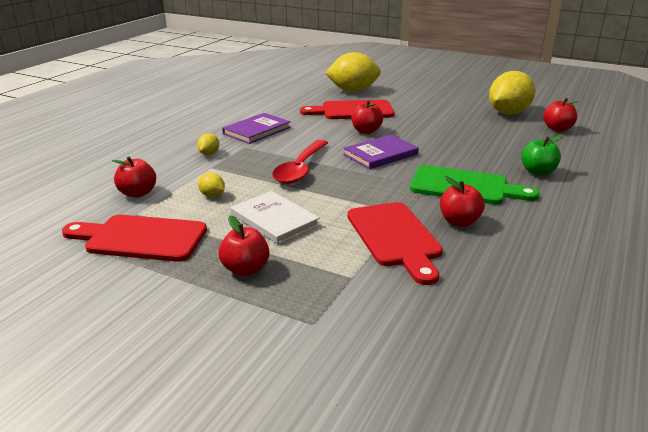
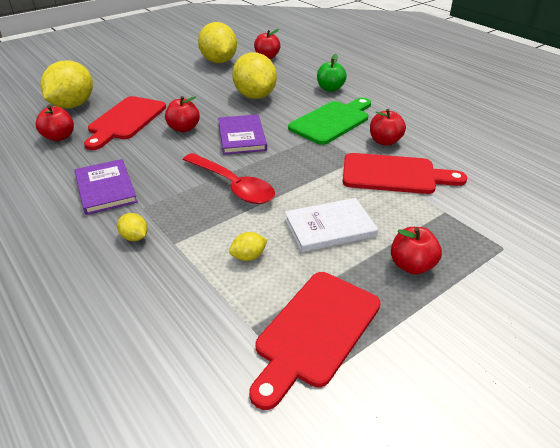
camera: 65 degrees left, 10 degrees up
red apple [112,156,156,198] -> red apple moved to [36,105,74,141]
none -> yellow lemon [232,52,277,99]

